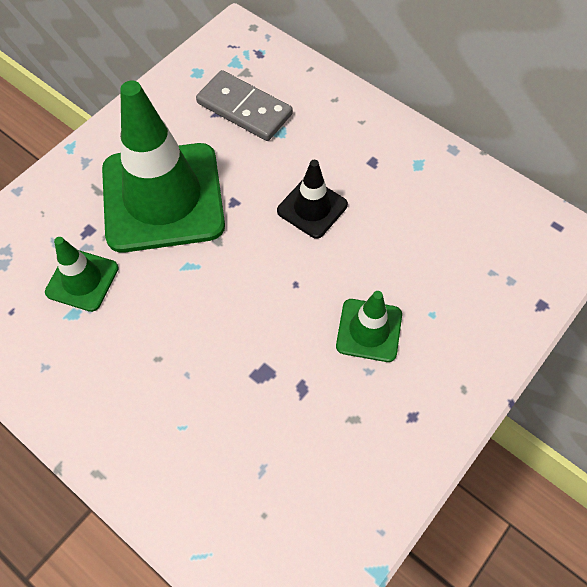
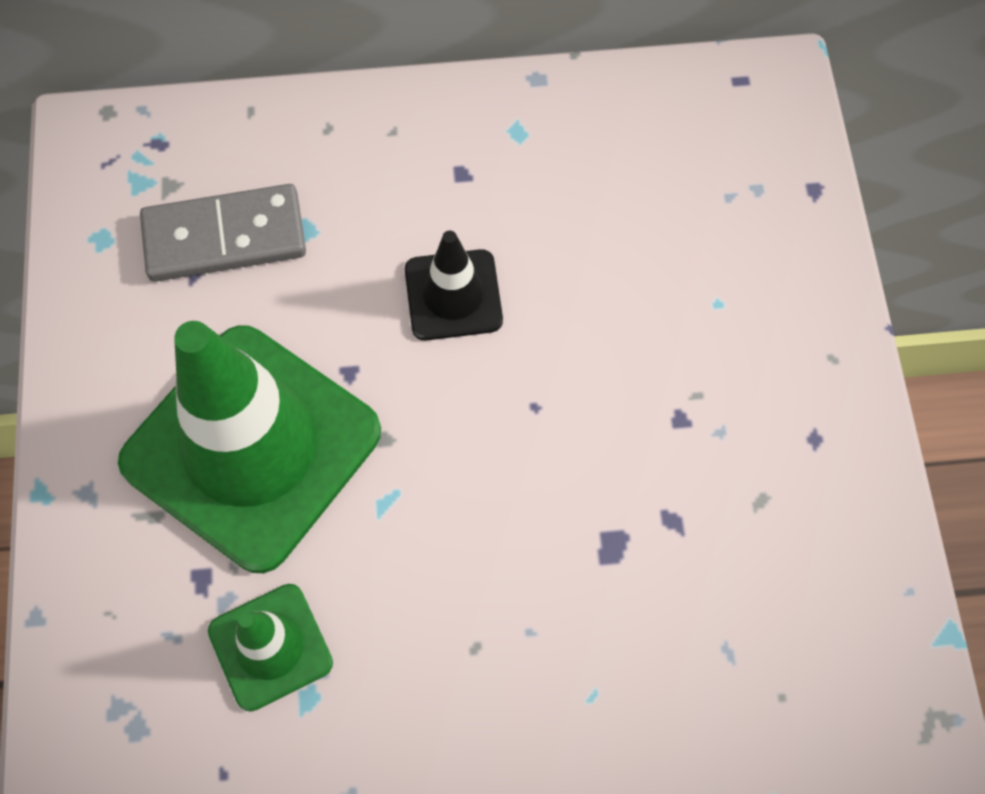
camera: 45 degrees left, 5 degrees up
green traffic cone [336,291,402,362] -> none

